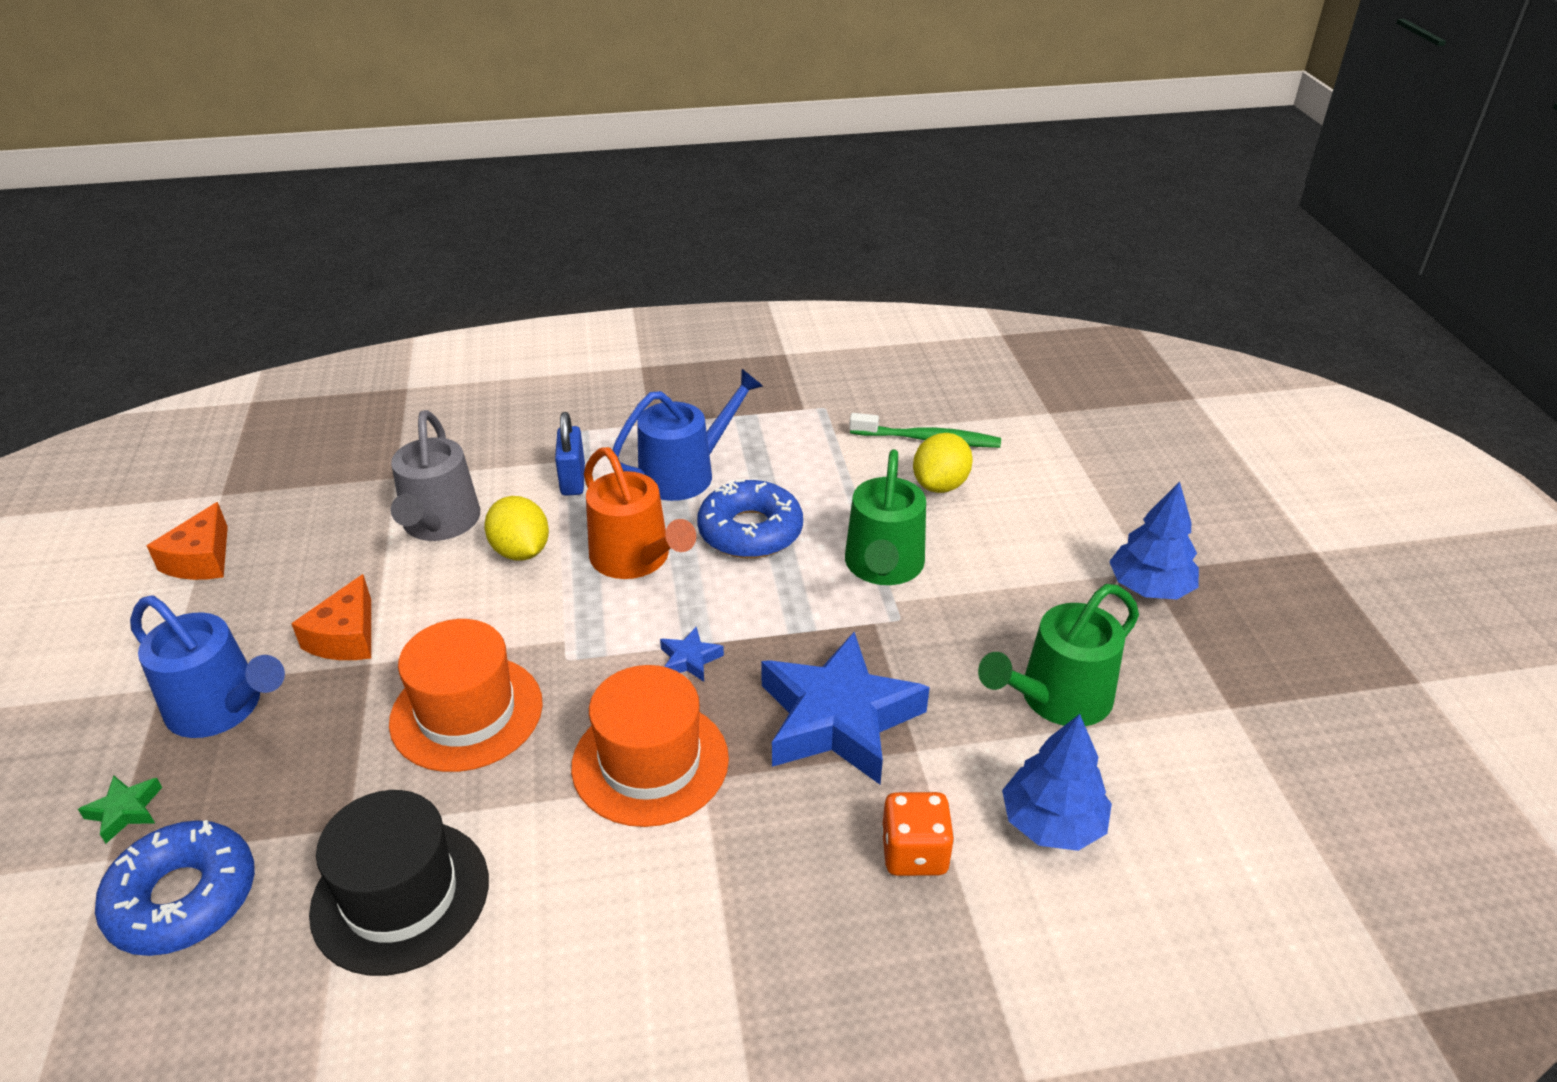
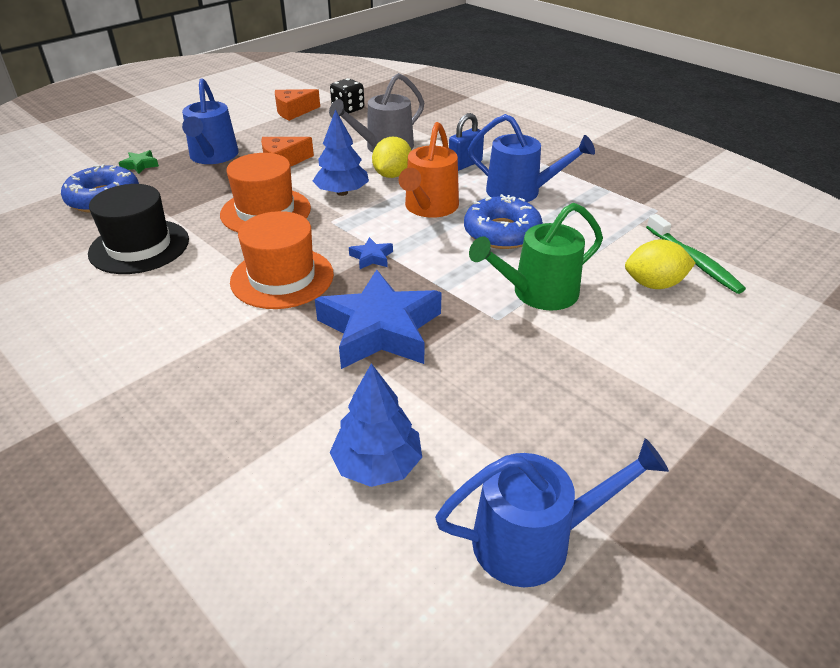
camera: 55 degrees right, 0 degrees up
orange dice [881,792,955,876] -> none
green watering can [978,584,1139,726] -> none
blue tree [1109,482,1199,599] -> blue tree moved to [313,109,369,196]
none -> black dice [330,78,364,114]
none -> blue watering can [435,438,669,587]

